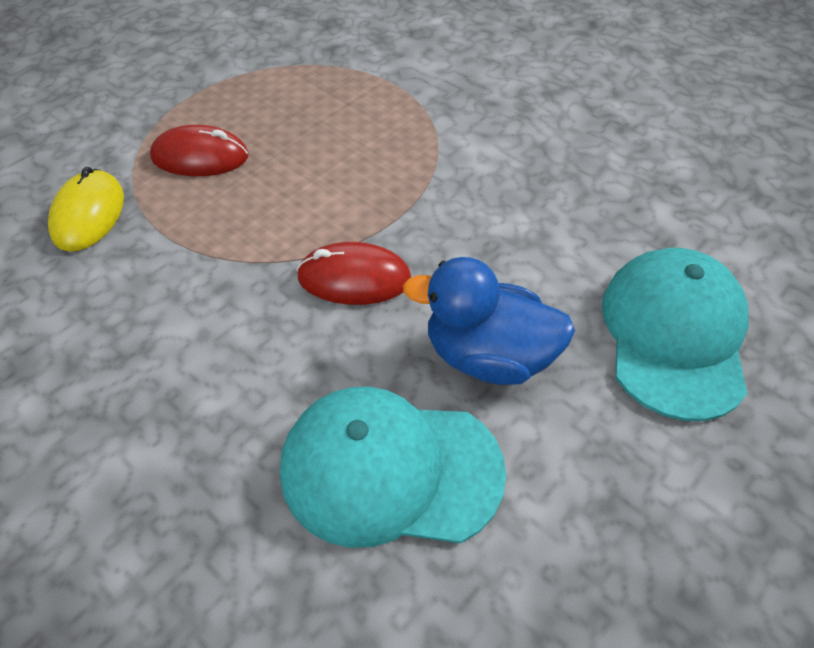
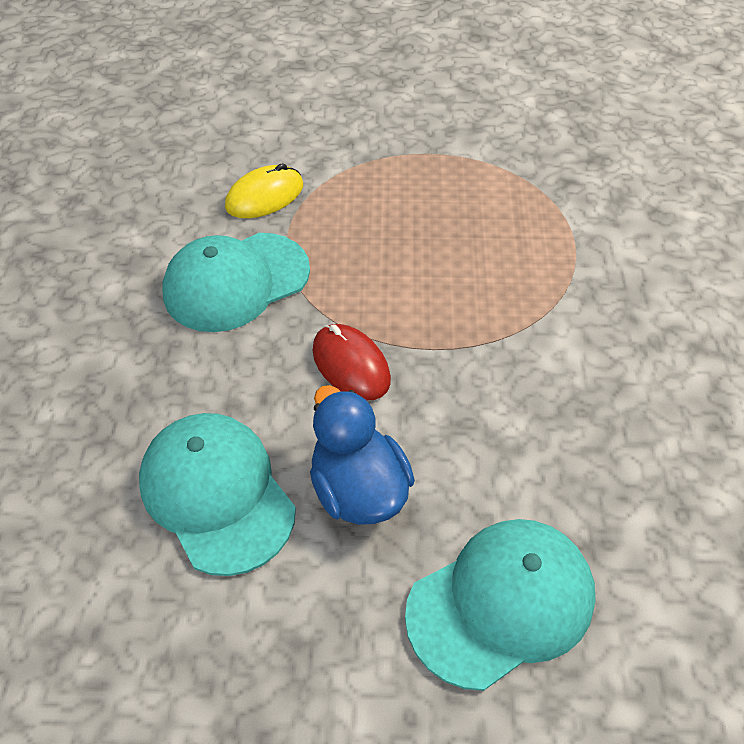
camera: 50 degrees right, 0 degrees up
red mouse [150,125,248,176] -> none
none -> turquoise cap [162,233,310,332]

